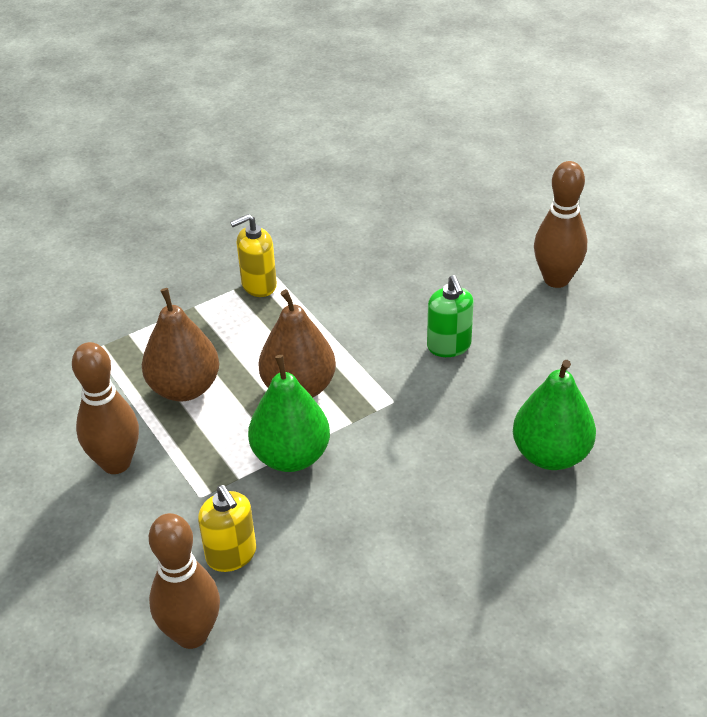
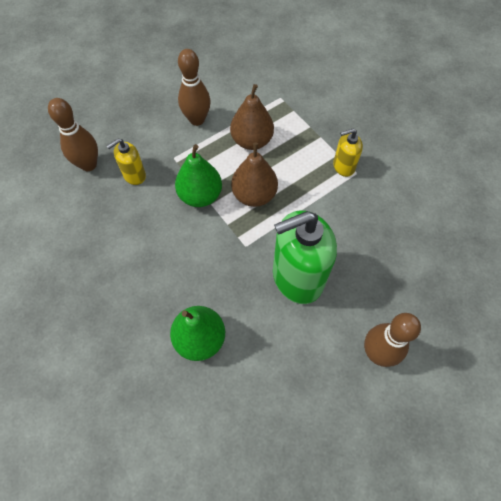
camera: 85 degrees right, 20 degrees up
yellow soap dispenser [230,214,277,297] -> yellow soap dispenser turned 75 degrees counterclockwise [333,128,363,177]
green soap dispenser [427,275,474,357] -> green soap dispenser [273,211,337,304], size x2.02

